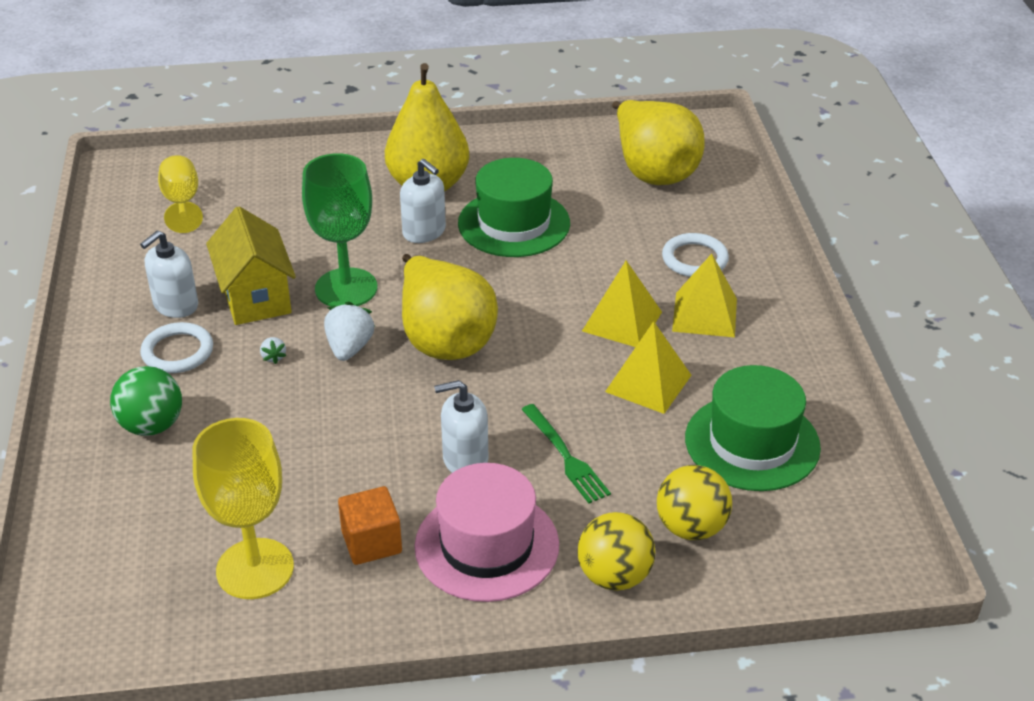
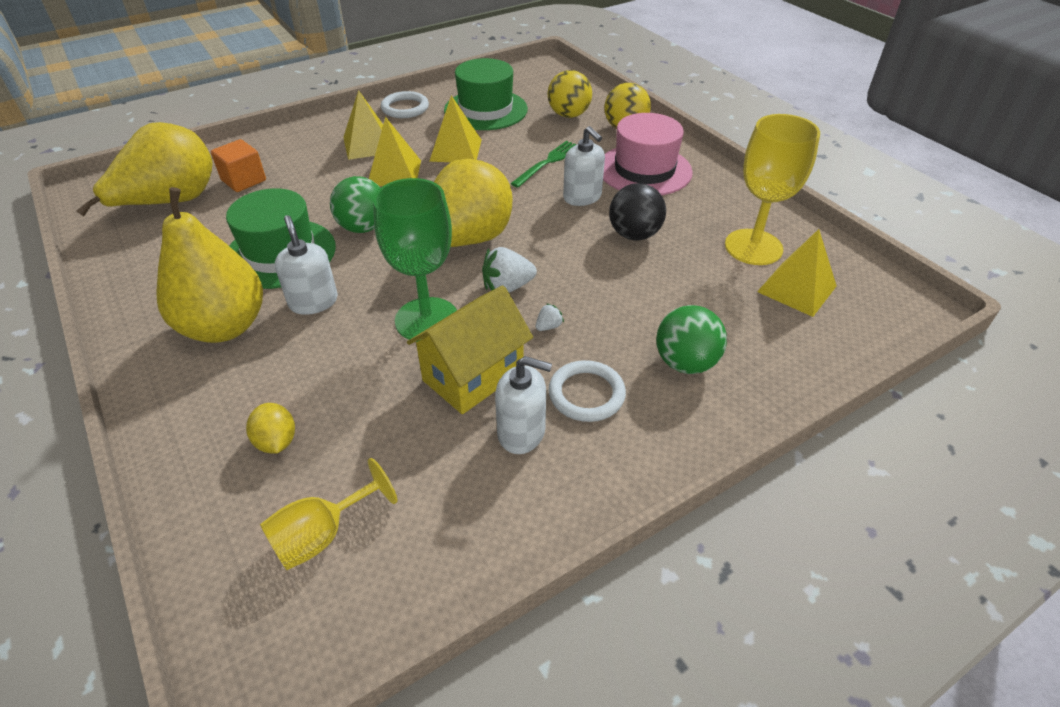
camera: 115 degrees left, 5 degrees up
orange cube [338,486,402,565] -> orange cube moved to [211,139,266,192]
white soap dispenser [400,159,446,243] -> white soap dispenser turned 45 degrees counterclockwise [275,215,338,315]
white ring [662,233,729,277] -> white ring moved to [381,91,429,118]
none -> yellow lemon [246,403,295,454]
none -> green ball [330,176,380,233]
none -> black ball [609,183,666,240]
none -> yellow pyramid [757,229,836,317]

